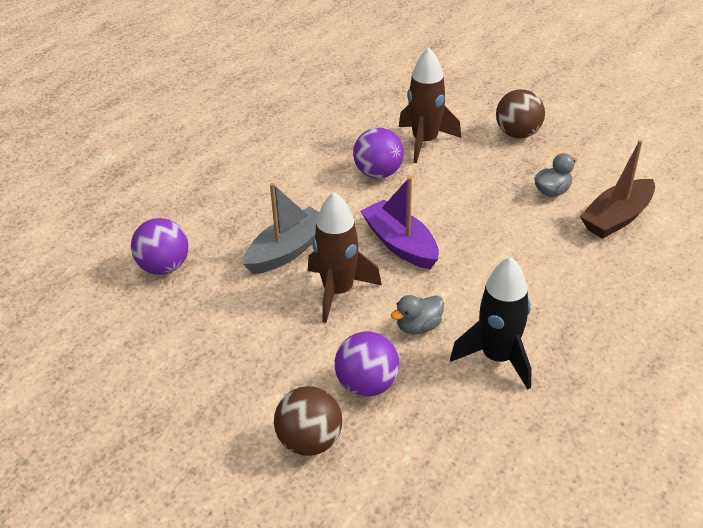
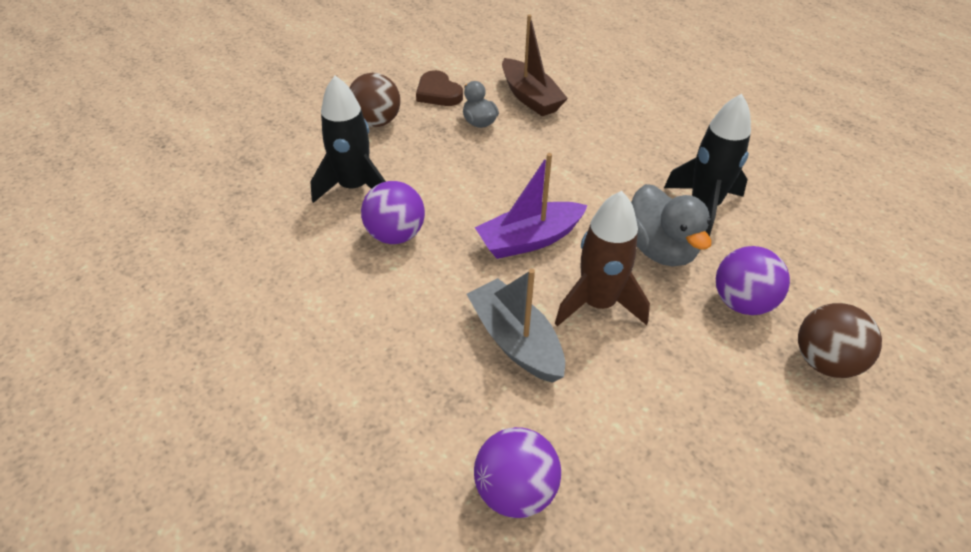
camera: 80 degrees left, 5 degrees up
grey duck [391,295,444,334] -> grey duck [631,184,712,266], size x1.70
brown rocket [399,48,461,163] -> black rocket [310,76,386,203]
none -> brown heart [416,70,463,106]

